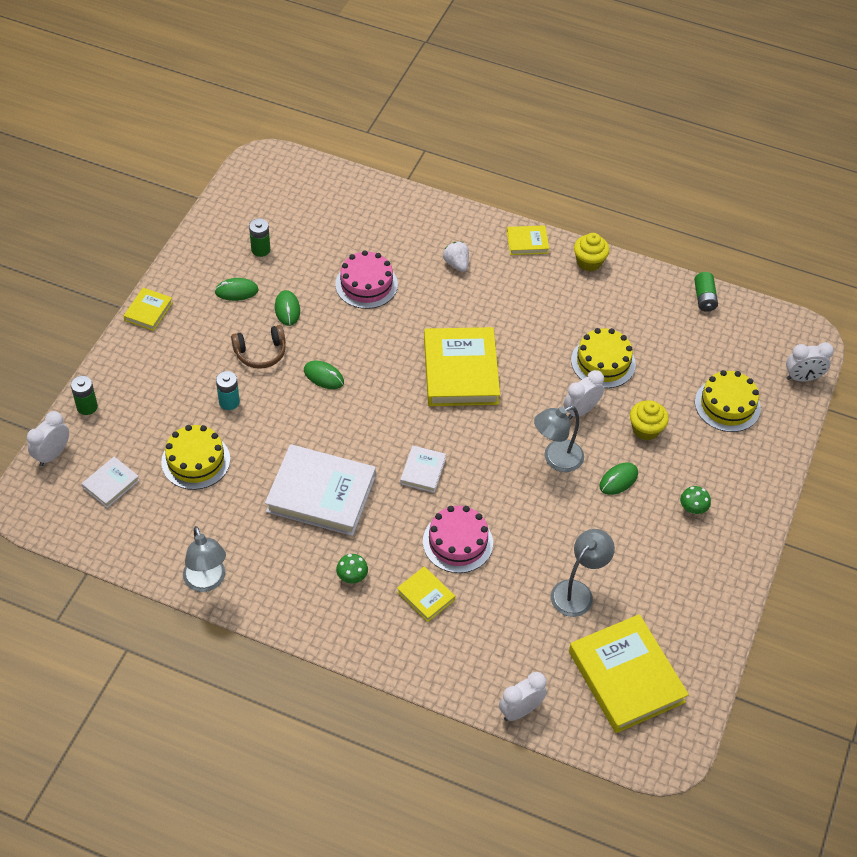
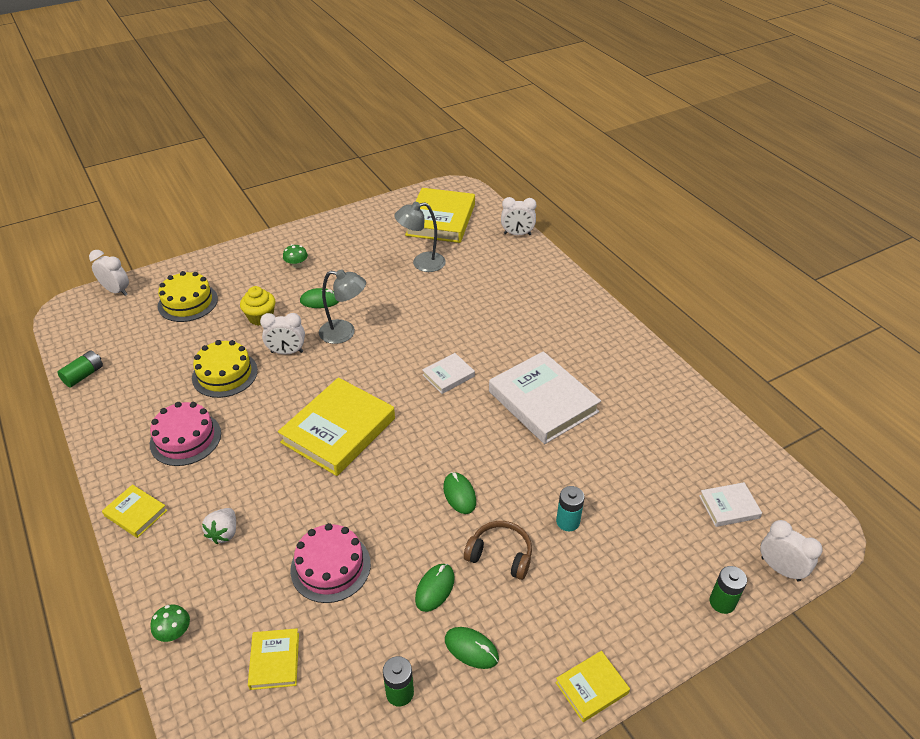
camera: 140 degrees left, 10 degrees down
white clock [27,411,69,466] -> white clock turned 120 degrees counterclockwise [760,520,822,582]
yellow cake [161,425,230,490] -> none
grey lamp [183,526,226,592] -> none
green mushroom [336,554,368,583] -> green mushroom moved to [150,604,190,642]
yellow book [397,566,455,622] -> yellow book moved to [248,628,299,690]
pink cake [423,506,493,573] -> pink cake moved to [150,402,221,466]
yellow cupcake [574,233,609,272] -> none

